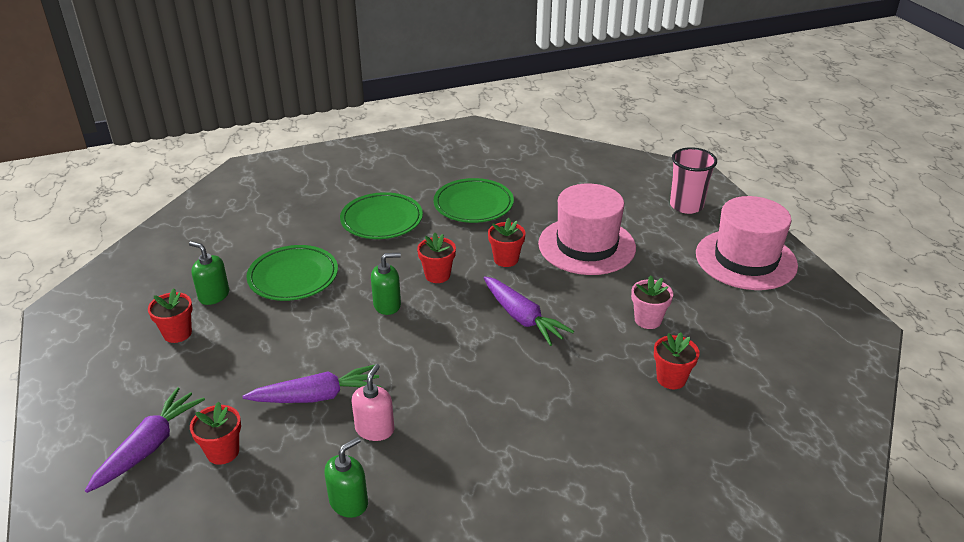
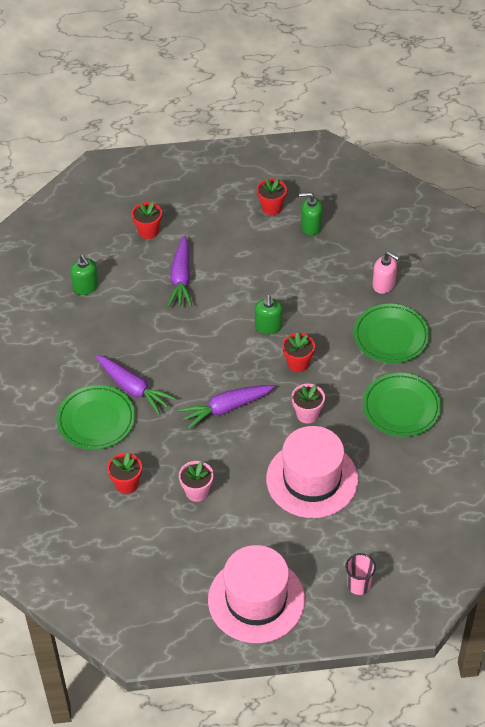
camera: 105 degrees right, 15 degrees up
purple carrot [85,387,205,493] -> purple carrot moved to [96,355,176,415]
green soap dispenser [189,241,229,305] -> green soap dispenser turned 135 degrees counterclockwise [299,192,323,235]
green plate [246,245,338,301] -> green plate moved to [56,385,135,450]
pink soap dispenser [352,364,394,441] -> pink soap dispenser moved to [373,252,400,294]
red flower pot [488,218,526,267] -> pink flower pot [291,384,325,424]
pink cup [670,147,717,214] -> pink cup [345,553,376,595], size x0.66

